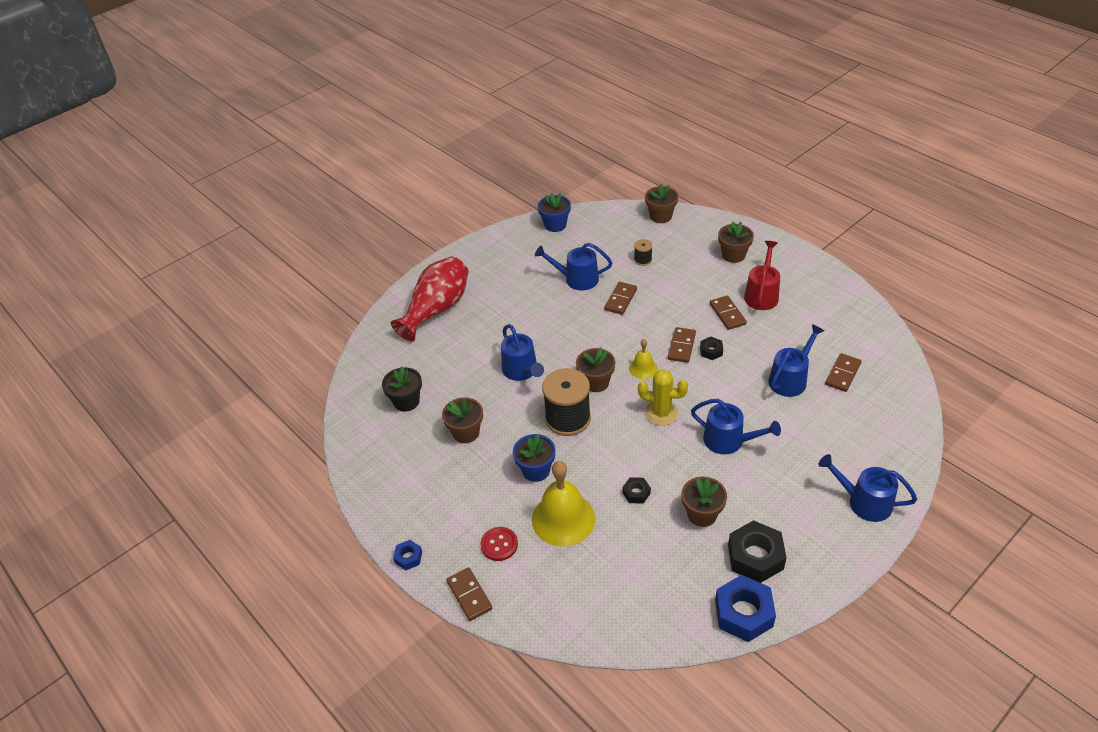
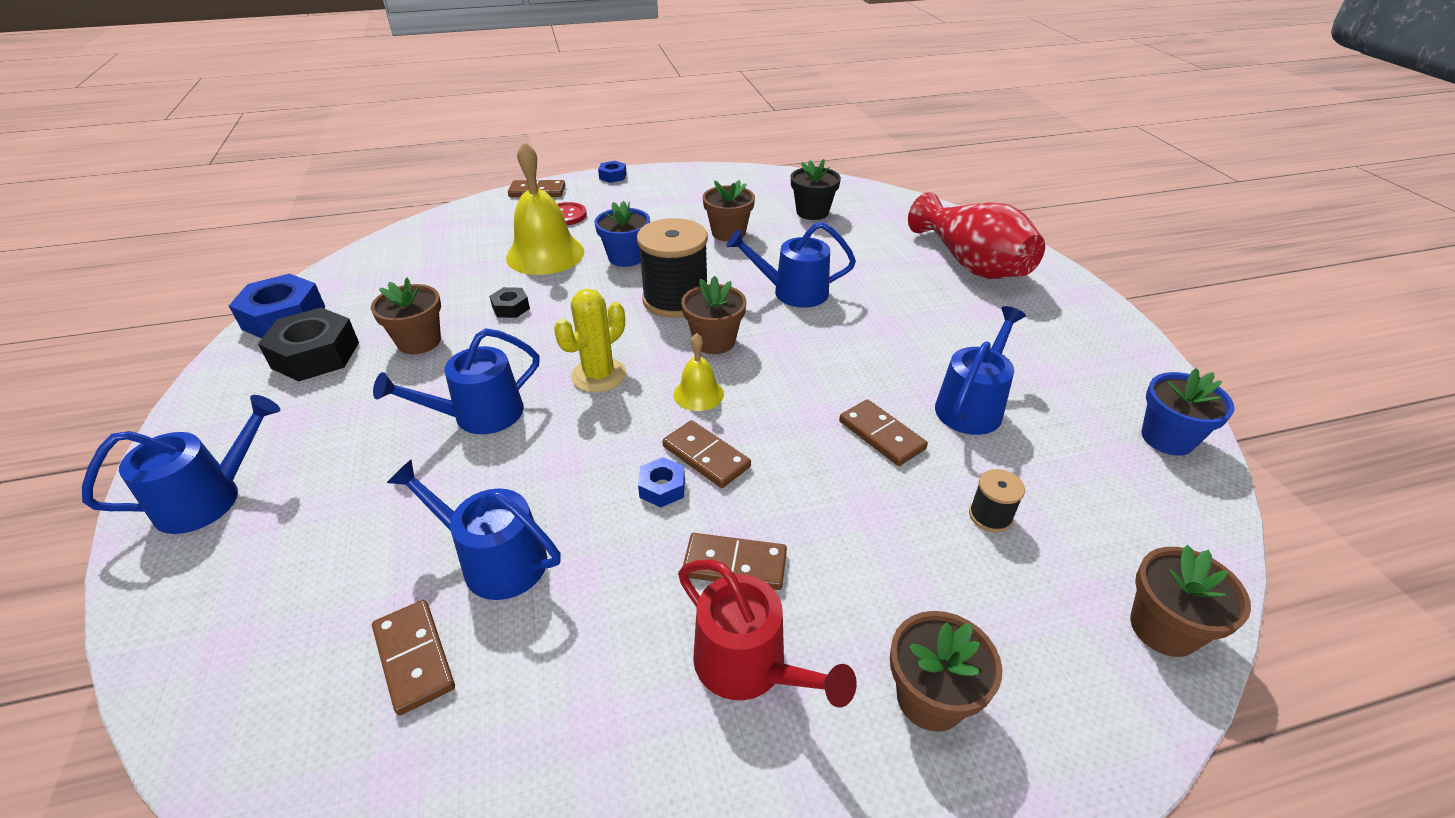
camera: 115 degrees right, 5 degrees down
black nut [700,337,723,360] -> blue nut [638,457,685,507]
blue watering can [769,324,824,397] -> blue watering can turned 135 degrees clockwise [387,460,561,600]

